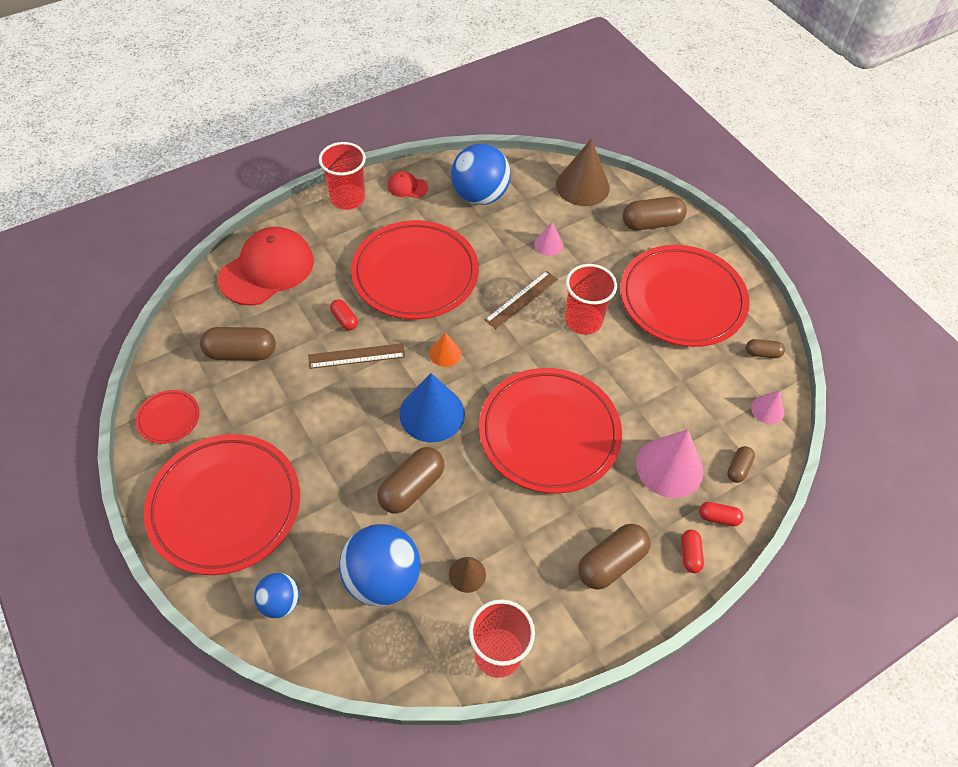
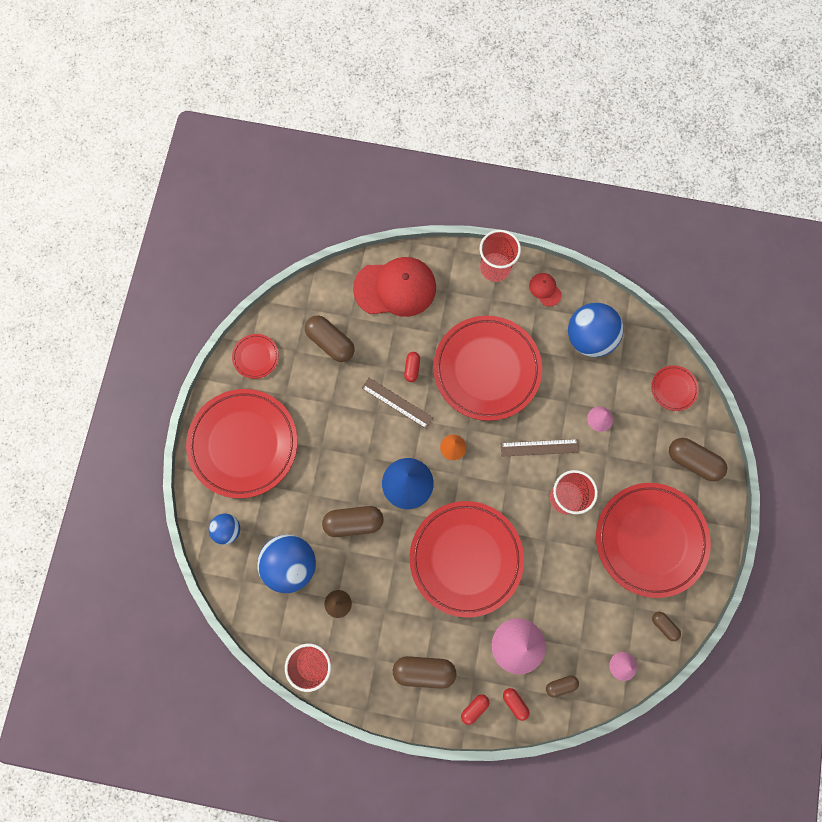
camera: 45 degrees right, 20 degrees up
brown cone [556,139,610,206] -> red plate [651,365,699,411]

